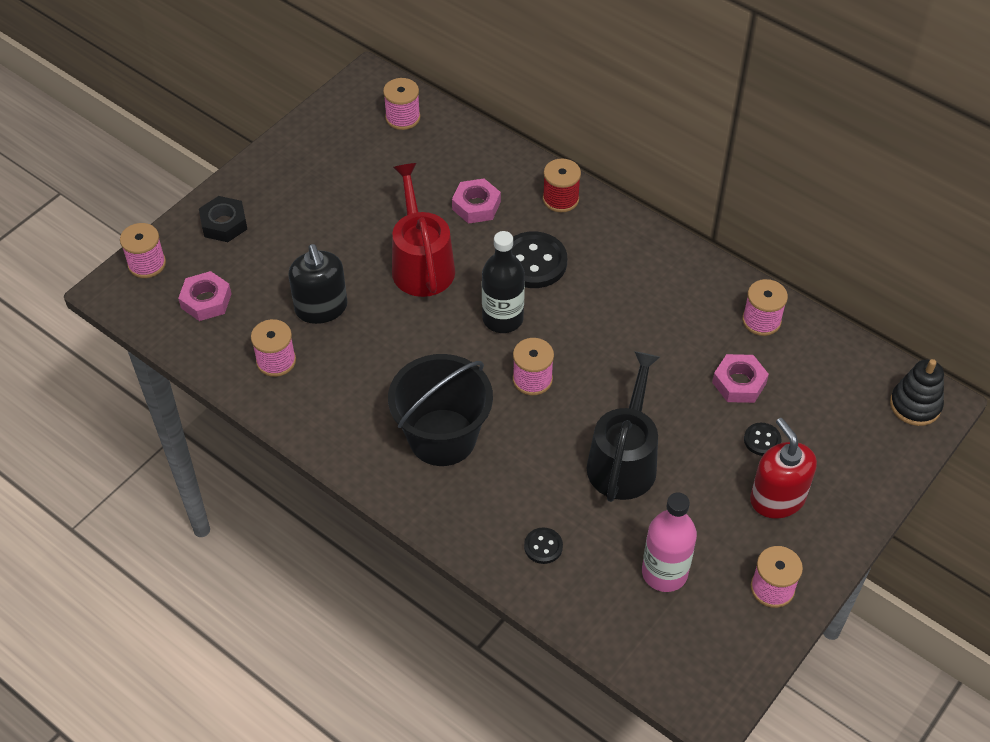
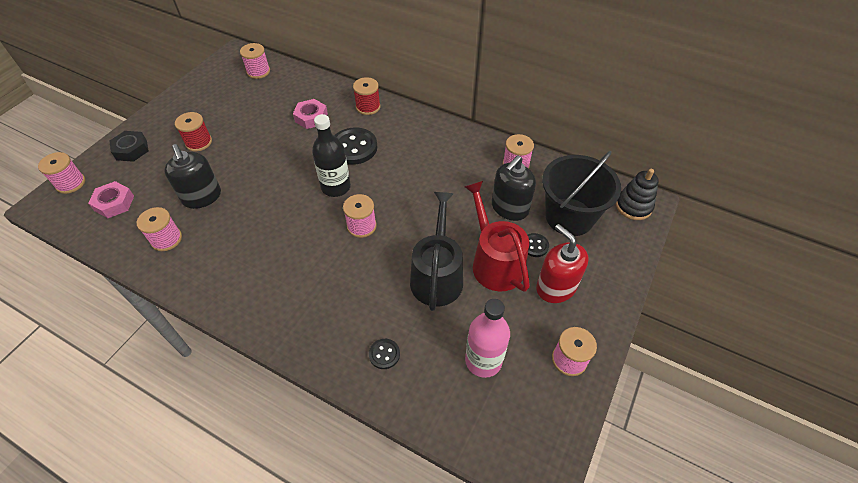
camera: 10 degrees left, 0 degrees up
black bucket [388,354,493,466] -> black bucket moved to [542,151,621,236]
red watering can [392,163,455,297] -> red watering can moved to [464,181,530,292]
pink nut [712,354,769,403] -> black soap dispenser [492,155,536,221]
none -> red spool [175,112,212,151]

